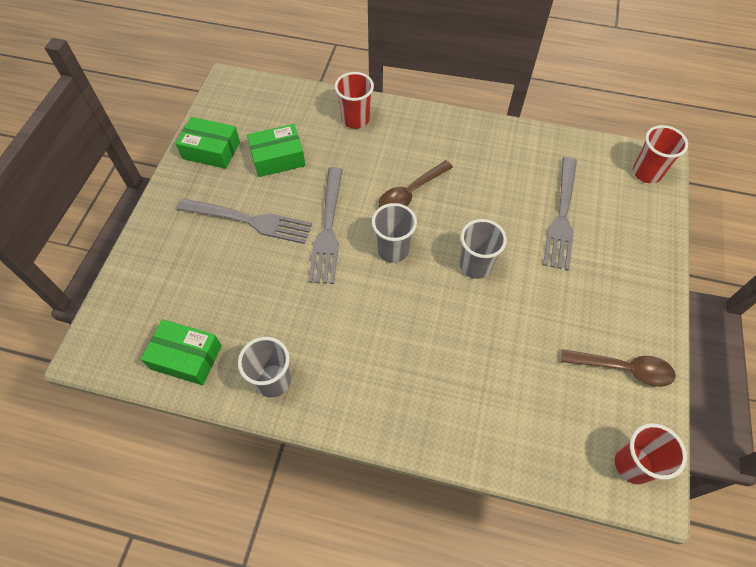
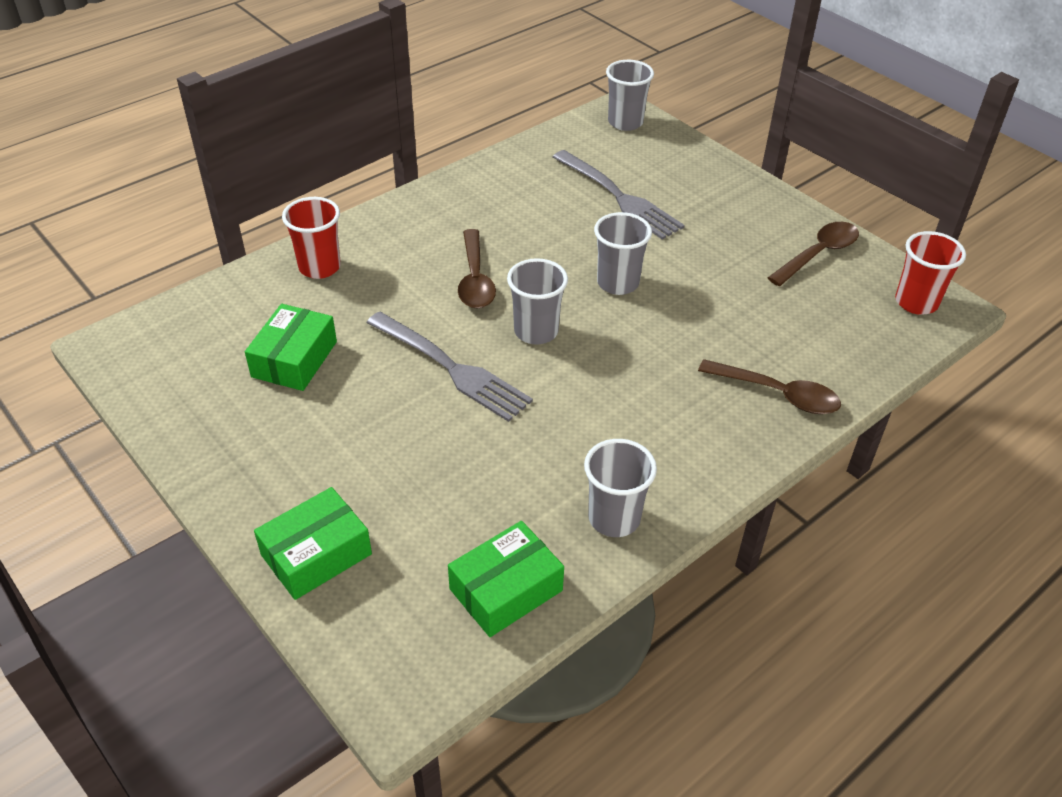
camera: 55 degrees left, 15 degrees down
green box [176,117,240,169] -> green box moved to [254,487,372,600]
grey fork [177,199,312,244] -> none
red cup [633,125,688,183] -> grey cup [606,60,654,131]
none -> brown spoon [698,359,841,414]

